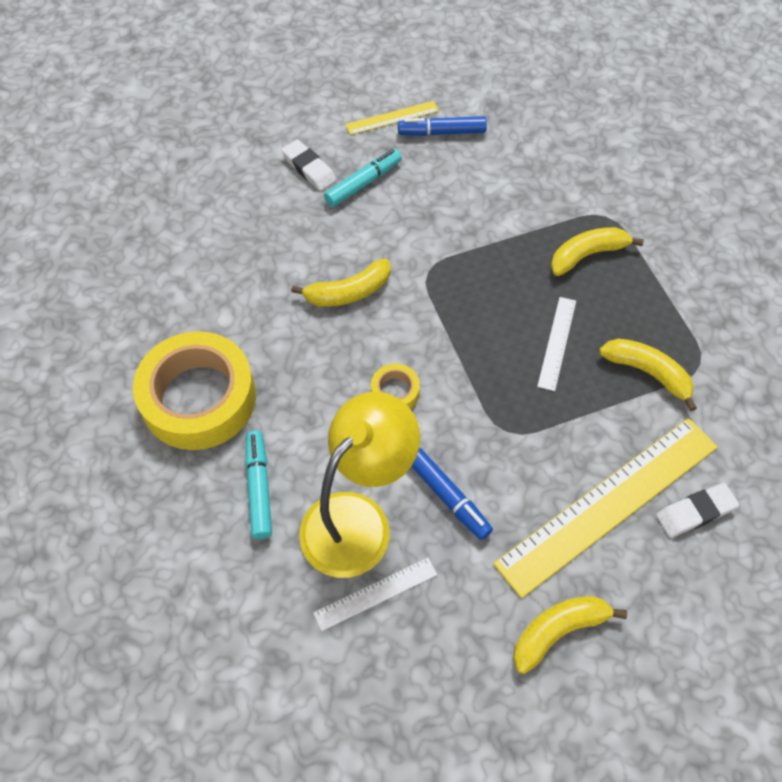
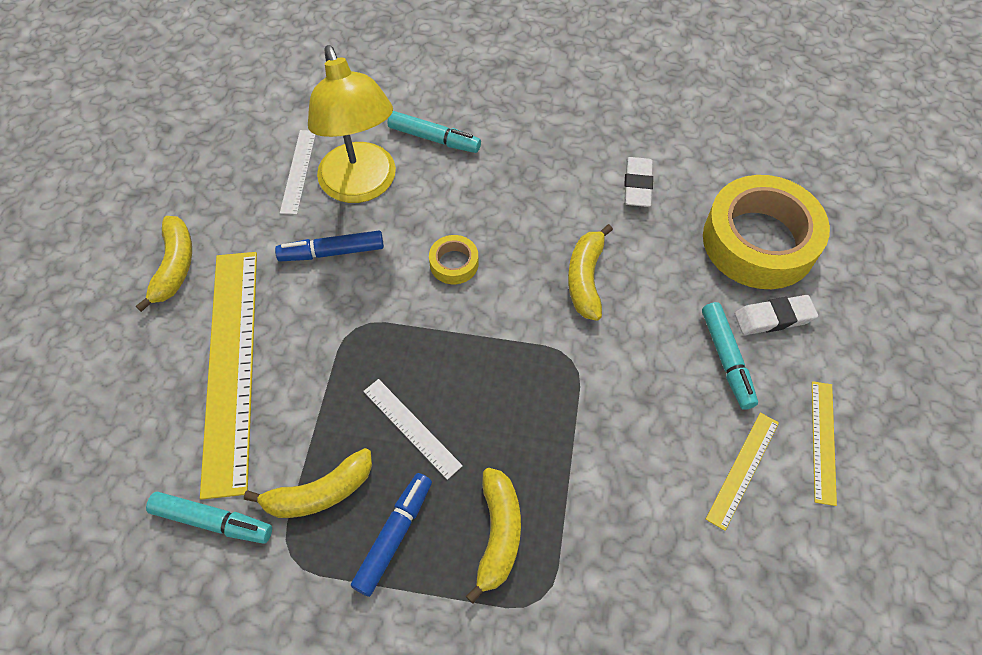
camera: 120 degrees right, 0 degrees up
yellow tape [133,331,256,450] -> yellow tape moved to [703,175,830,289]
blue marker [398,116,487,136] -> blue marker moved to [351,473,432,597]
white eraser [656,483,739,538] -> white eraser moved to [624,157,653,207]
none -> turquoise marker [146,492,272,544]
none -> yellow ruler [706,413,779,531]

